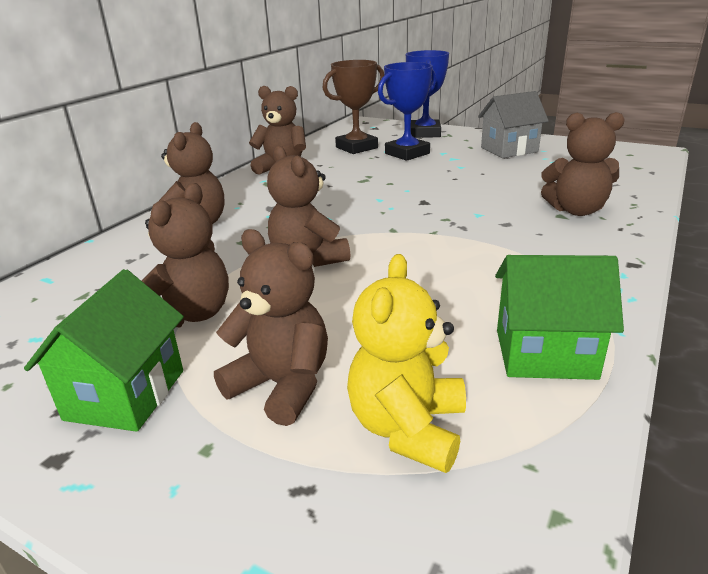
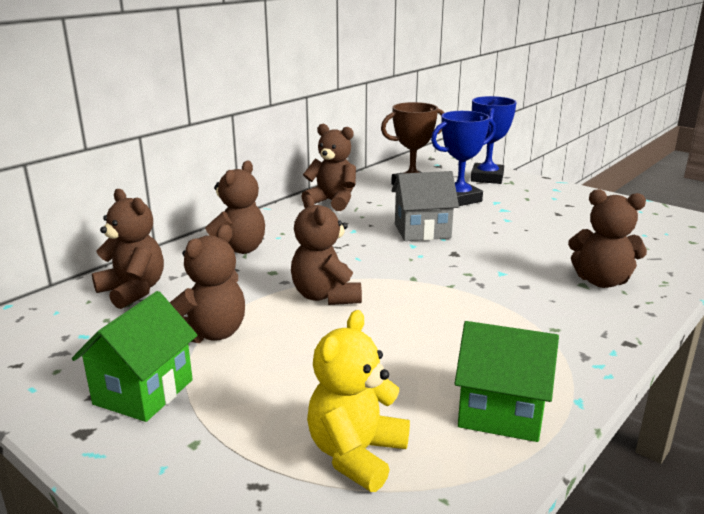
camera: 10 degrees right, 5 degrees down
brown teddy bear [214,229,328,426] -> brown teddy bear moved to [92,189,164,309]
grey house [478,91,549,158] -> grey house moved to [391,171,459,241]

